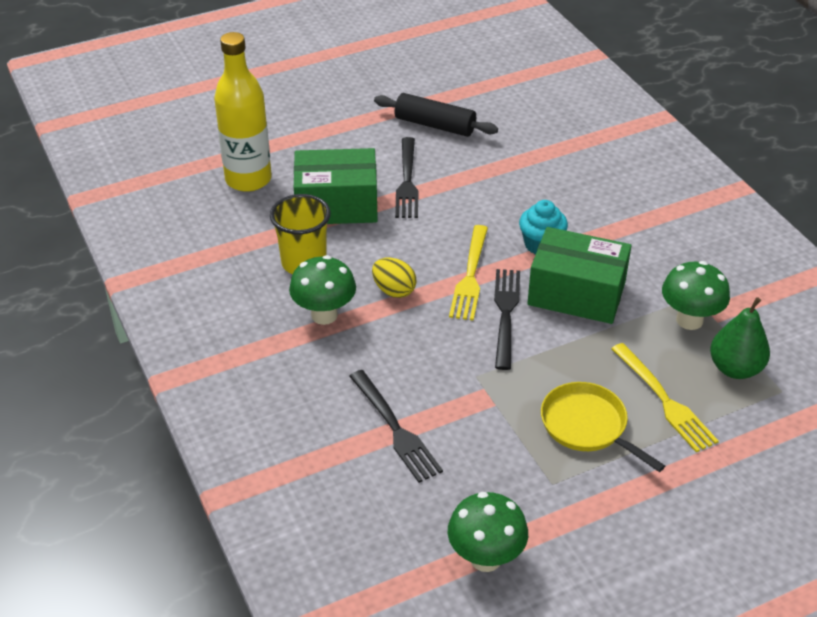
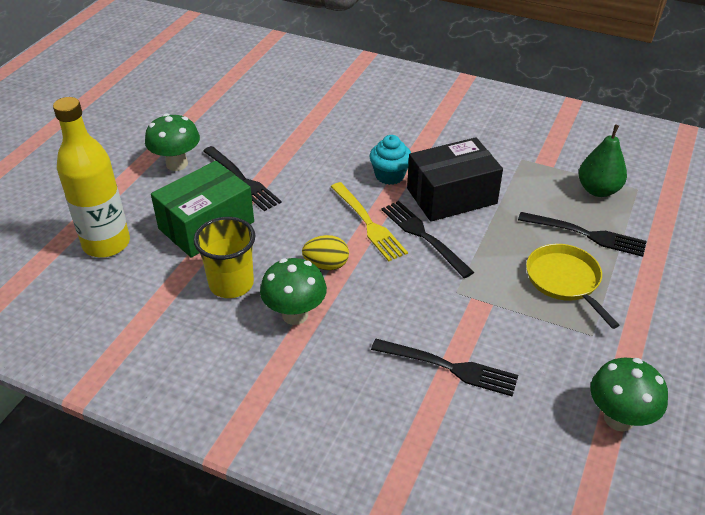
camera: 40 degrees left, 0 degrees up
black rolling pin [374,93,498,137] -> none
green box [527,227,632,324] -> black box [407,137,503,222]
yellow pan [541,382,665,472] -> yellow pan turned 60 degrees clockwise [526,244,620,329]
yellow fork [611,343,719,452] -> black fork [518,212,647,257]
green mushroom [662,261,730,330] -> green mushroom moved to [145,113,200,171]

